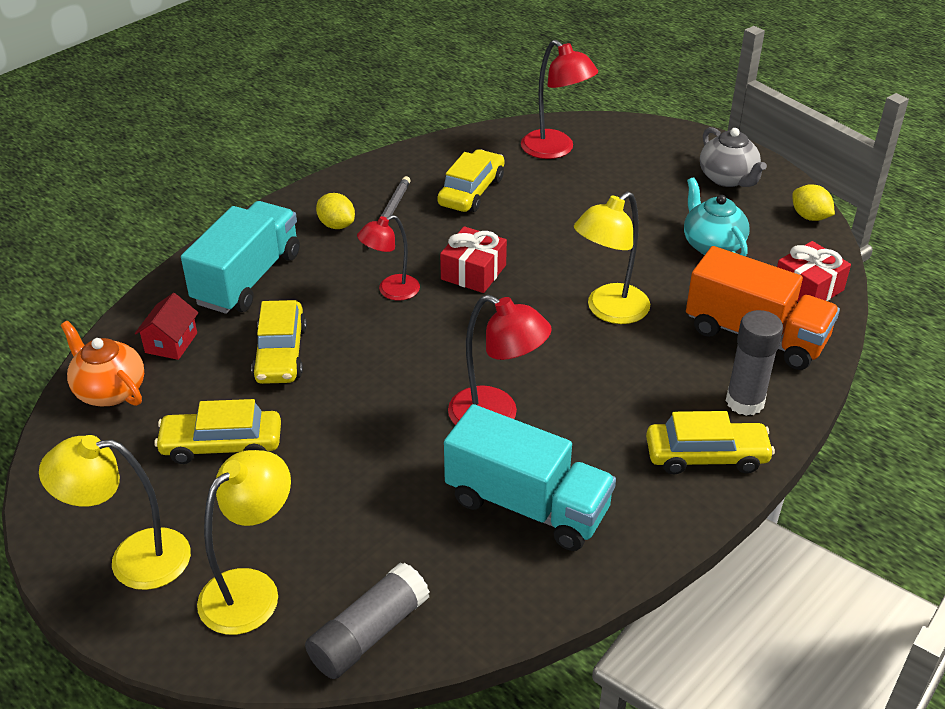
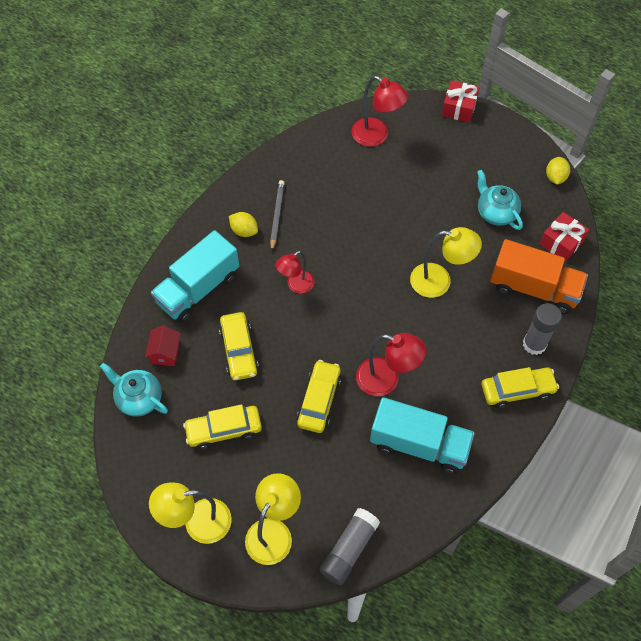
camera: 10 degrees left, 20 degrees up
orange teapot [61,321,144,406] -> turquoise teapot [100,363,168,417]
turquoise truck [181,201,300,314] -> turquoise truck turned 150 degrees counterclockwise [151,230,239,323]
yellow car [437,149,504,212] -> yellow car moved to [297,360,341,433]
red gift [440,226,507,293] -> red gift moved to [442,80,480,123]
yellow lamp [574,192,650,324] -> yellow lamp turned 120 degrees counterclockwise [410,227,482,298]
grey teapot [700,127,767,187] -> none
yellow lemon [792,184,835,221] -> yellow lemon turned 60 degrees clockwise [546,157,570,185]

